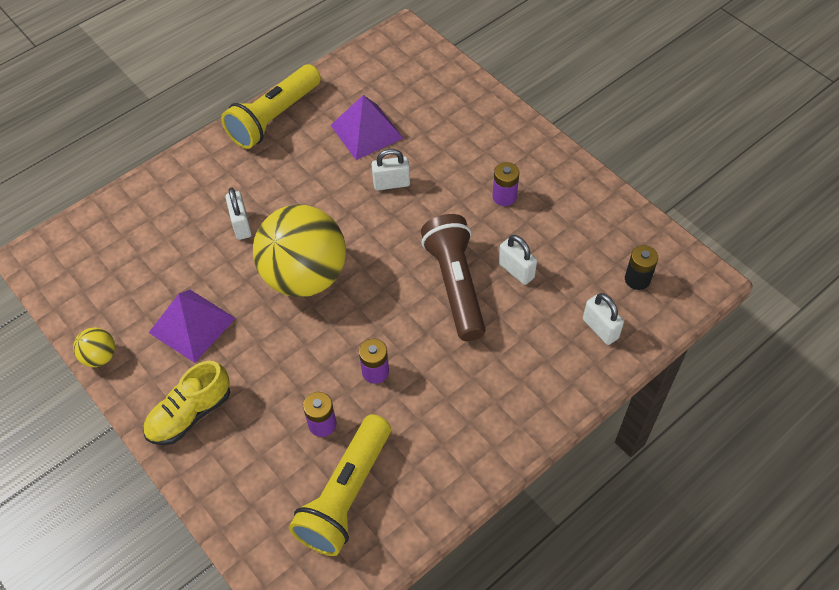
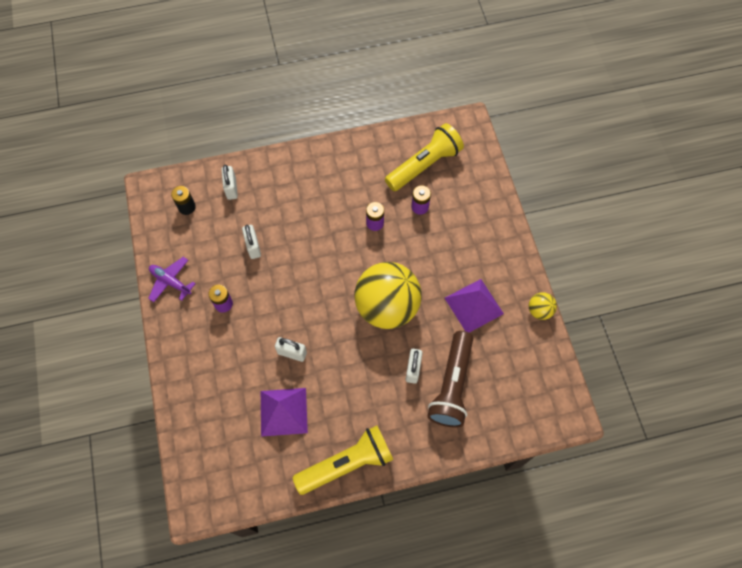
camera: 155 degrees left, 10 degrees up
yellow shoe [143,361,230,445] -> none
brown flashlight [421,214,486,341] -> brown flashlight moved to [427,331,473,428]
none -> purple plane [148,257,196,302]

